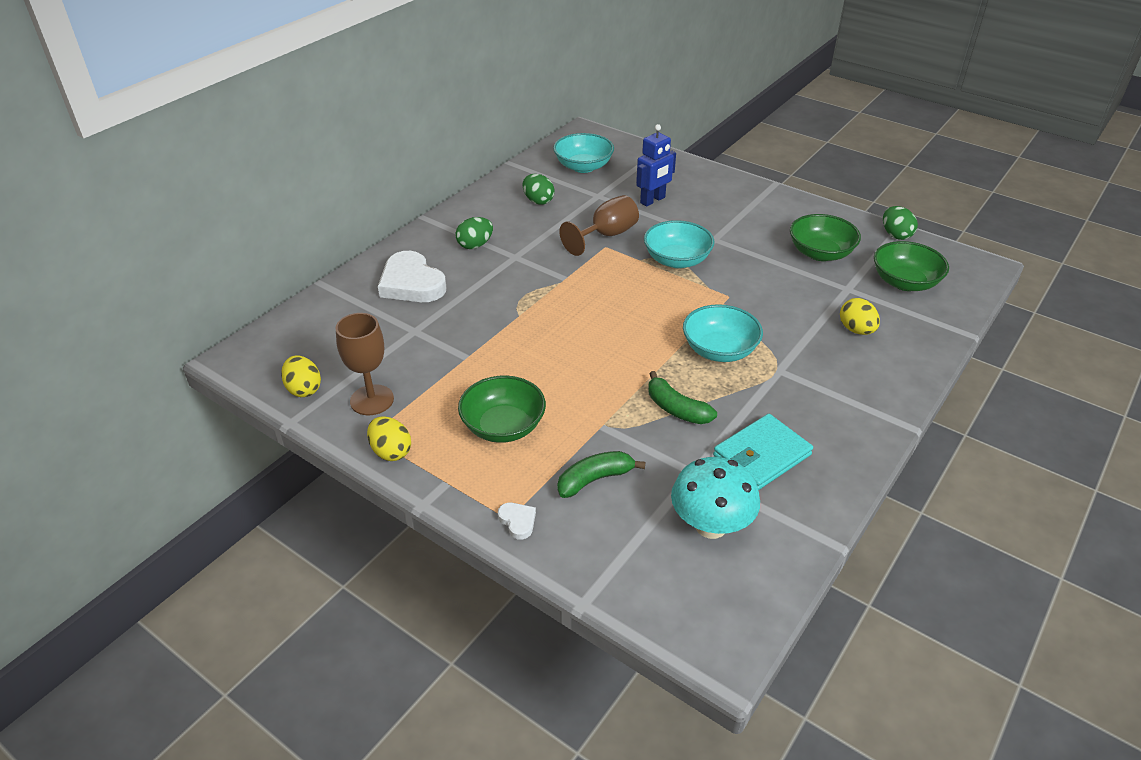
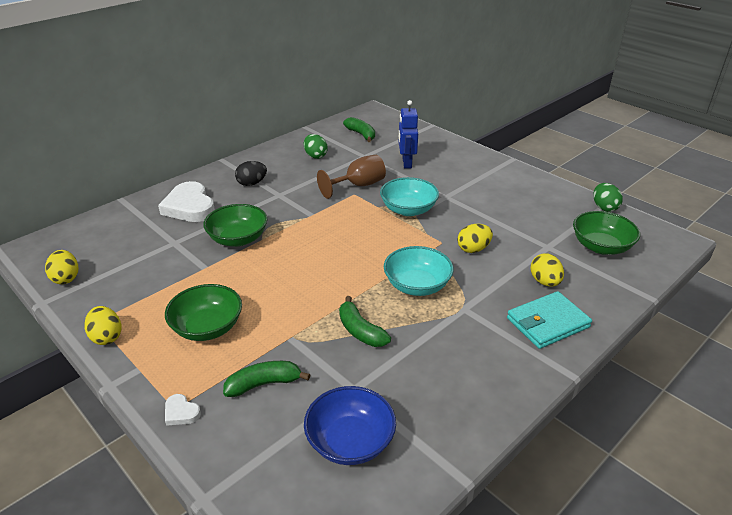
camera: 10 degrees right, 5 degrees down
brown goblet [336,313,394,415] -> none
green egg [455,217,493,249] -> black egg [235,161,267,186]
white heart [498,503,536,540] -> white heart turned 150 degrees clockwise [165,394,201,426]
turquoise bowl [553,133,614,173] -> green banana [343,117,375,142]
blue robot [636,124,676,207] -> blue robot turned 120 degrees clockwise [399,100,418,169]
turquoise mushroom [671,457,760,539] -> blue bowl [304,386,396,465]
turquoise wallet [713,414,813,490] -> turquoise wallet moved to [507,291,592,349]
green bowl [790,214,861,261] -> green bowl moved to [203,204,267,246]
none -> yellow egg [457,224,493,253]

